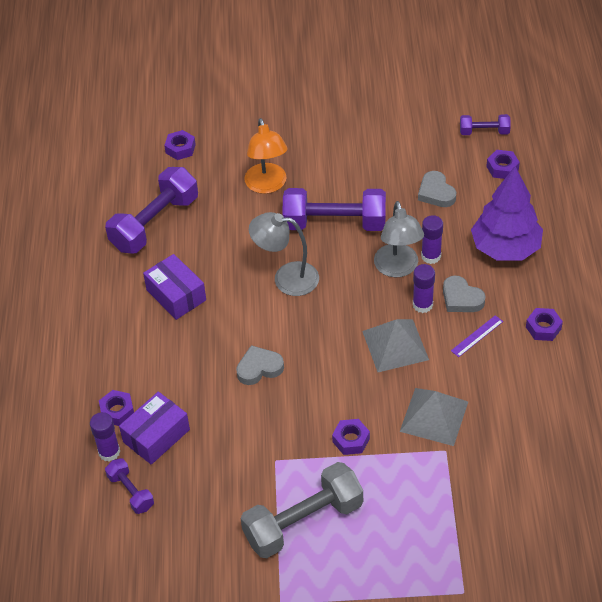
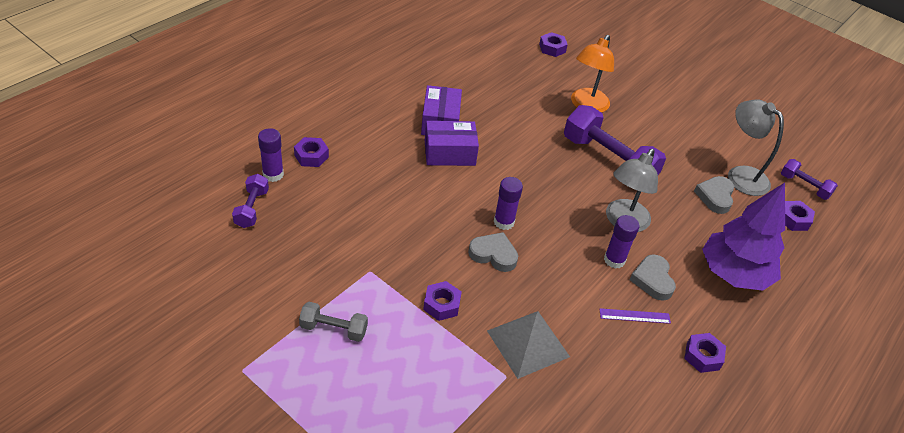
camera: 35 degrees right, 5 degrees down
purple dumbbell [105,167,198,254] -> none
purple box [119,392,190,465] -> purple box moved to [425,121,479,166]
grey heart [236,345,284,385] -> grey heart moved to [468,232,518,272]
grey dumbbell [241,462,363,558] -> grey dumbbell [299,302,368,342], size x0.51
grey lamp [249,212,319,296] -> grey lamp moved to [728,100,784,196]
grey pyramid [362,319,429,372] -> none
purple glue stick [421,215,443,264] -> purple glue stick moved to [494,177,523,230]

